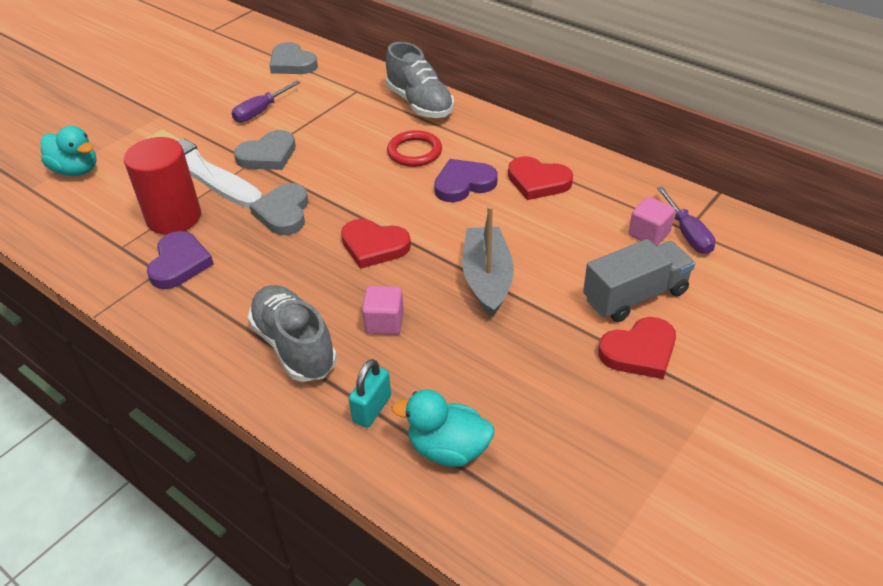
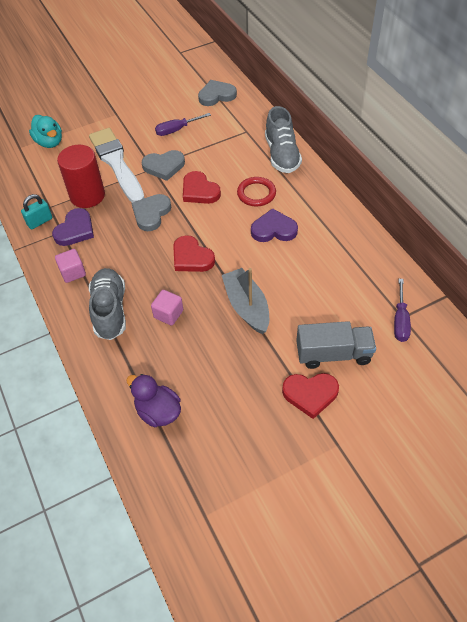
camera: 25 degrees right, 10 degrees up
grey heart [269,42,318,74] -> grey heart turned 90 degrees clockwise [198,80,237,106]
turquoise padlock [349,359,391,428] -> turquoise padlock moved to [21,194,53,230]
turquoise duck [392,389,495,467] -> purple duck [126,374,181,427]
grey boat [462,206,514,317] -> grey boat turned 45 degrees counterclockwise [222,268,269,334]
red heart [508,156,573,200] -> red heart moved to [183,171,221,204]
pink cube [629,197,675,246] -> pink cube moved to [55,249,86,283]

